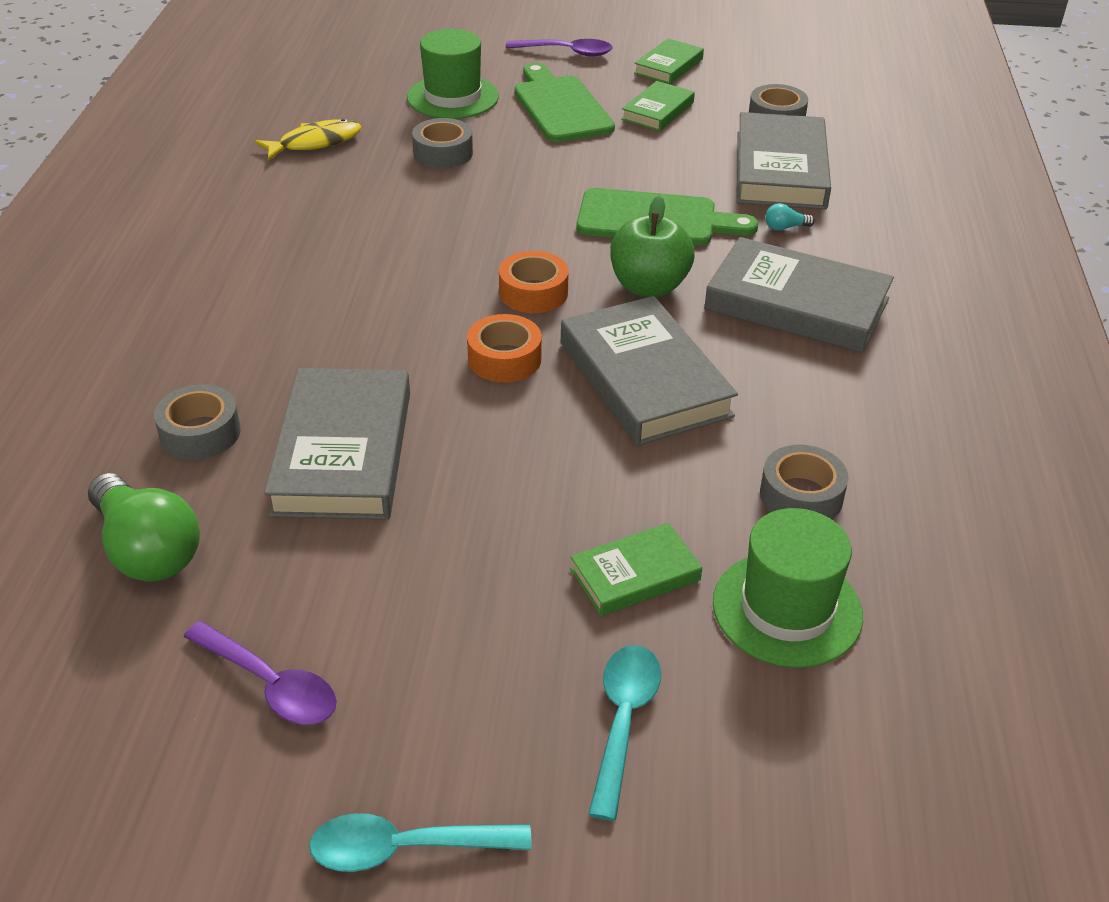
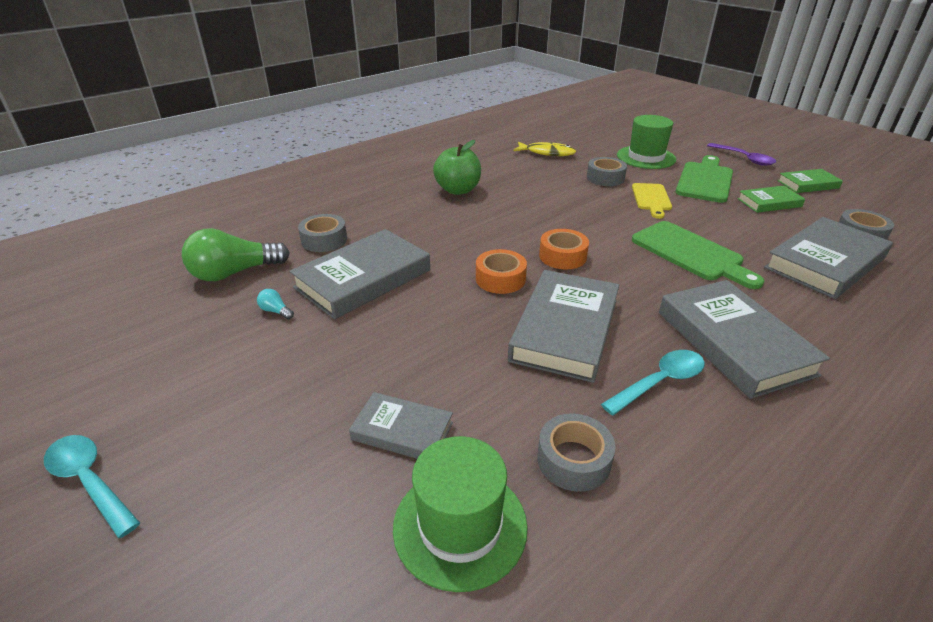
camera: 45 degrees right, 5 degrees down
green light bulb [88,473,200,582] -> green light bulb turned 60 degrees clockwise [182,228,290,281]
purple spoon [184,621,337,725] -> none
green book [570,523,702,616] -> grey book [349,392,453,459]
turquoise spoon [588,645,661,821] -> turquoise spoon moved to [601,350,705,415]
green apple [610,196,695,297] -> green apple moved to [433,140,481,195]
turquoise light bulb [765,203,815,231] -> turquoise light bulb moved to [257,289,294,319]
none -> yellow cutting board [632,183,672,219]

